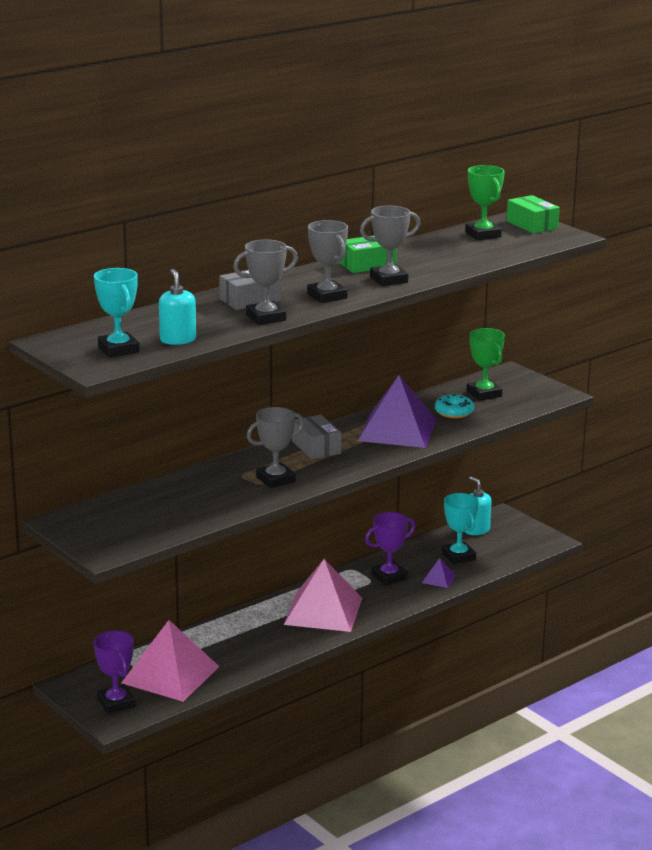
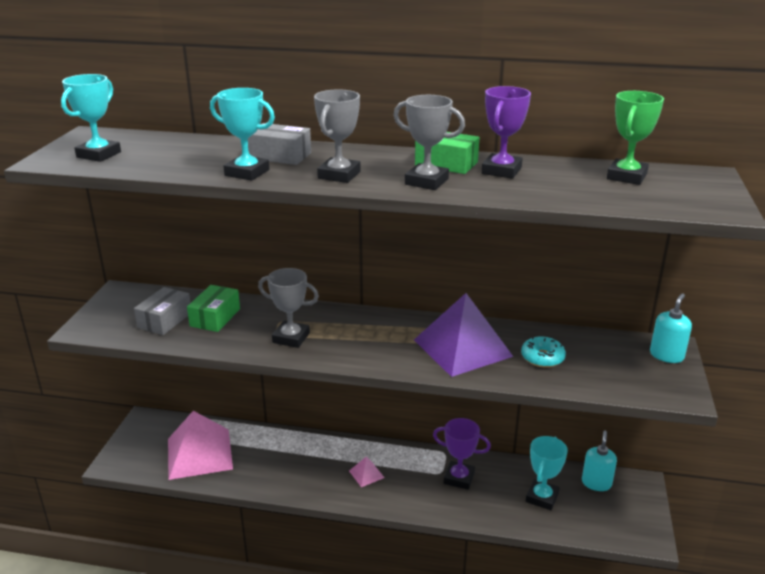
camera: 50 degrees right, 5 degrees up
purple trophy [94,630,135,714] -> purple trophy moved to [482,86,531,179]
turquoise soap dispenser [159,269,196,345] -> turquoise soap dispenser moved to [650,293,692,363]
grey trophy [233,239,298,325] -> turquoise trophy [210,88,275,181]
pink pyramid [284,559,362,632] -> pink pyramid [349,456,385,487], size x0.42
grey box [292,415,342,460] -> grey box moved to [134,287,191,335]
purple pyramid [422,558,456,588] -> none
green trophy [467,328,505,401] -> none
green box [507,195,560,234] -> green box moved to [187,285,240,332]

